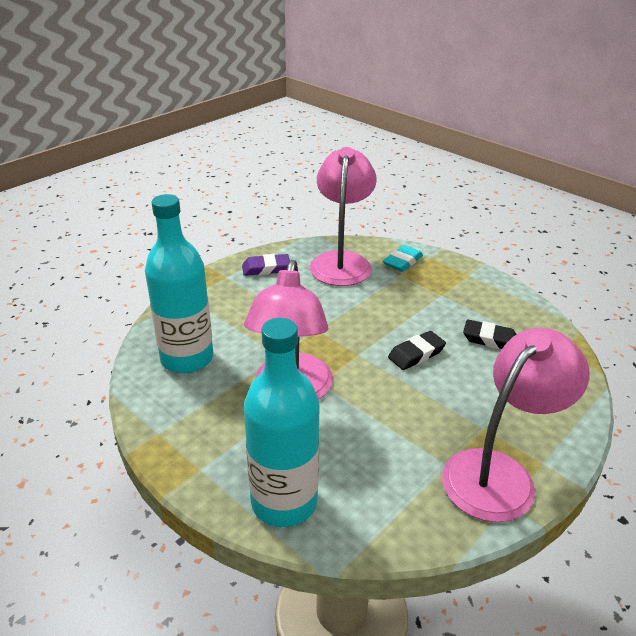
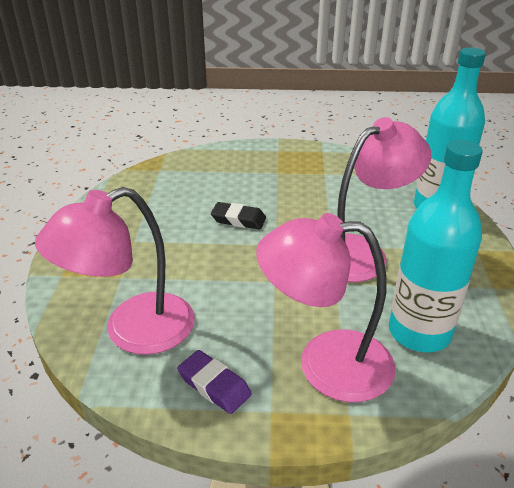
camera: 130 degrees left, 0 degrees up
turquoise eraser [383,245,423,272] -> none
pink lamp [442,328,590,522] -> pink lamp moved to [256,213,395,402]
black eraser [463,320,516,349] -> none

